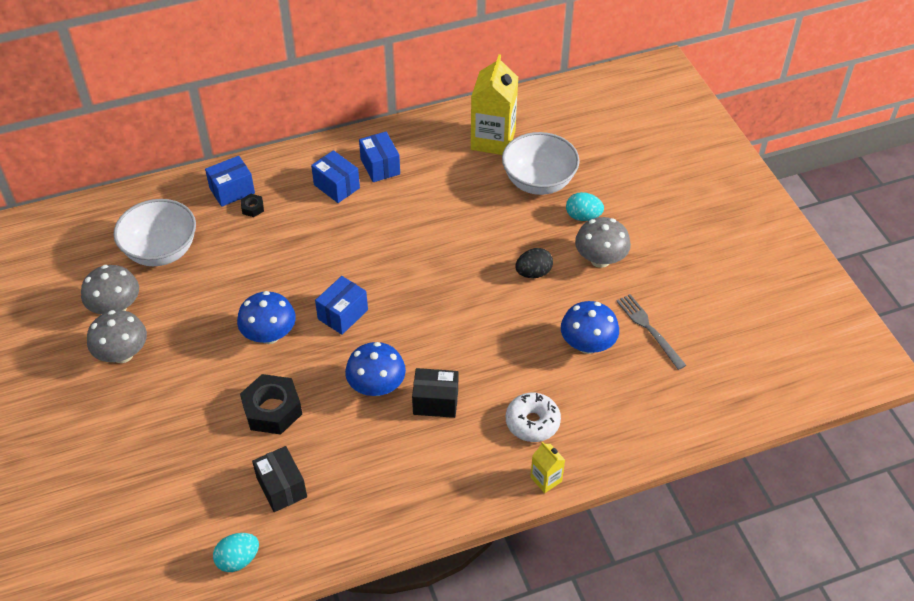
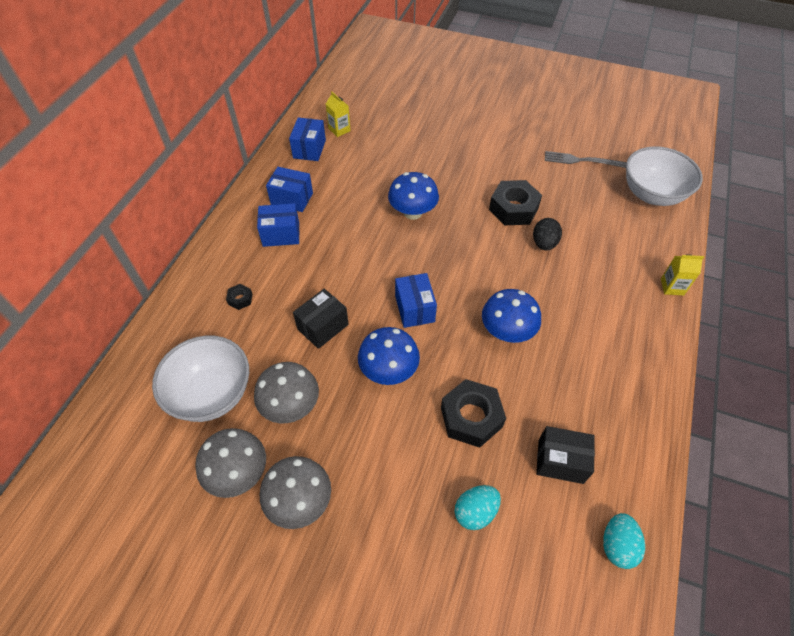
camera: 50 degrees left, 5 degrees up
blue box [205,156,255,207] -> blue box moved to [289,118,326,161]
black box [412,368,458,418] -> black box moved to [293,289,349,349]
yellow carton [471,54,518,155] -> yellow carton [326,92,351,137], size x0.48
white bowl [502,132,580,195] -> white bowl moved to [626,146,703,206]
white donut [506,393,561,442] -> none
black egg [515,248,553,278] -> black egg moved to [533,218,562,250]
blue mushroom [561,301,619,354] -> blue mushroom moved to [388,172,439,220]
turquoise egg [566,192,604,221] -> turquoise egg moved to [455,485,501,530]
grey mushroom [575,217,631,268] -> grey mushroom moved to [254,362,319,423]
none -> black nut [489,180,542,225]

